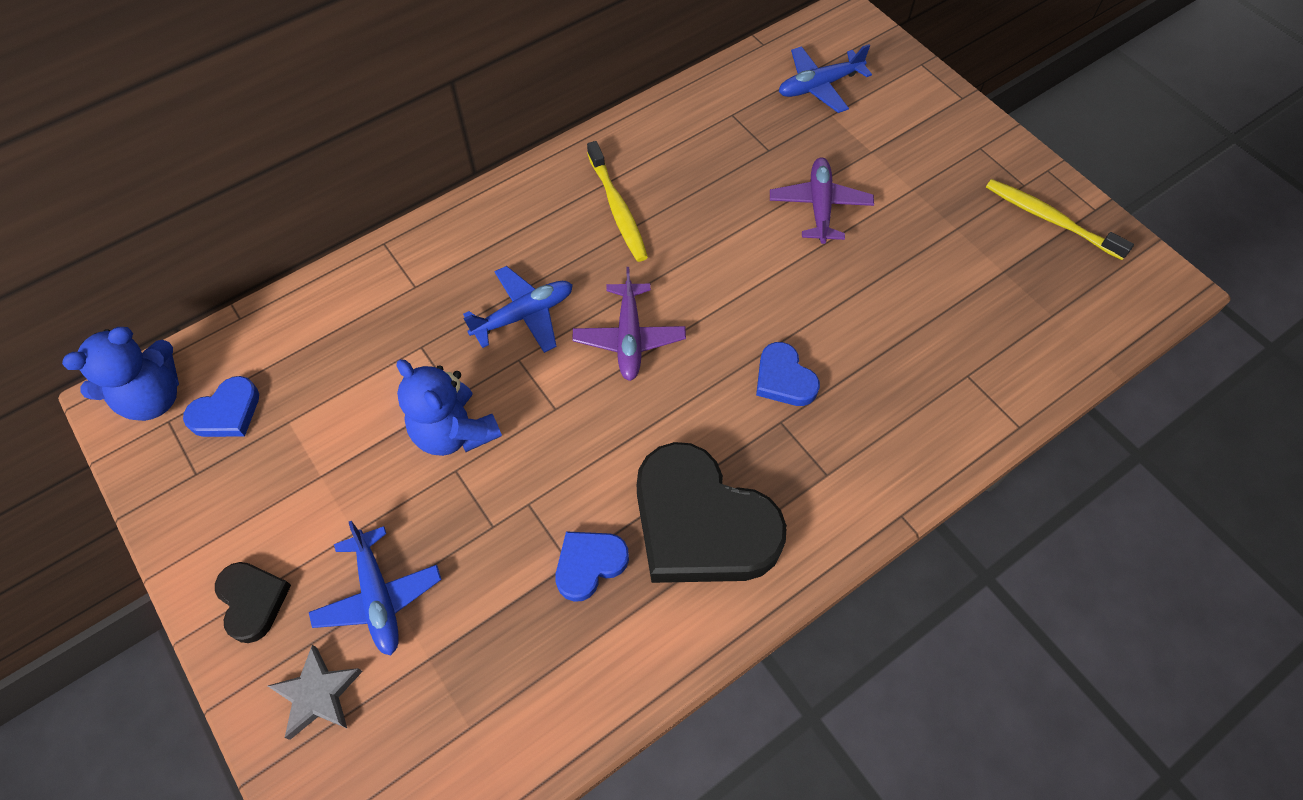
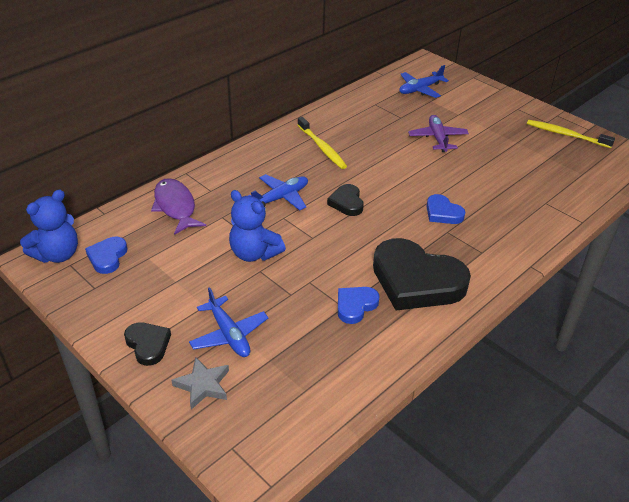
camera: 10 degrees left, 20 degrees down
blue heart [183,376,259,437] -> blue heart turned 150 degrees clockwise [85,237,128,274]
purple plane [573,267,686,381] -> black heart [327,184,364,216]
none -> purple fish [151,178,206,235]

